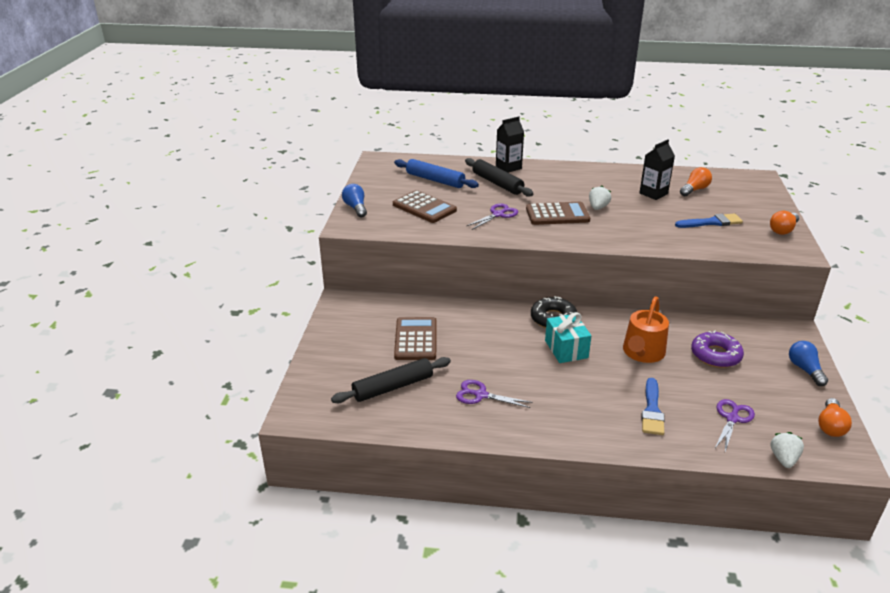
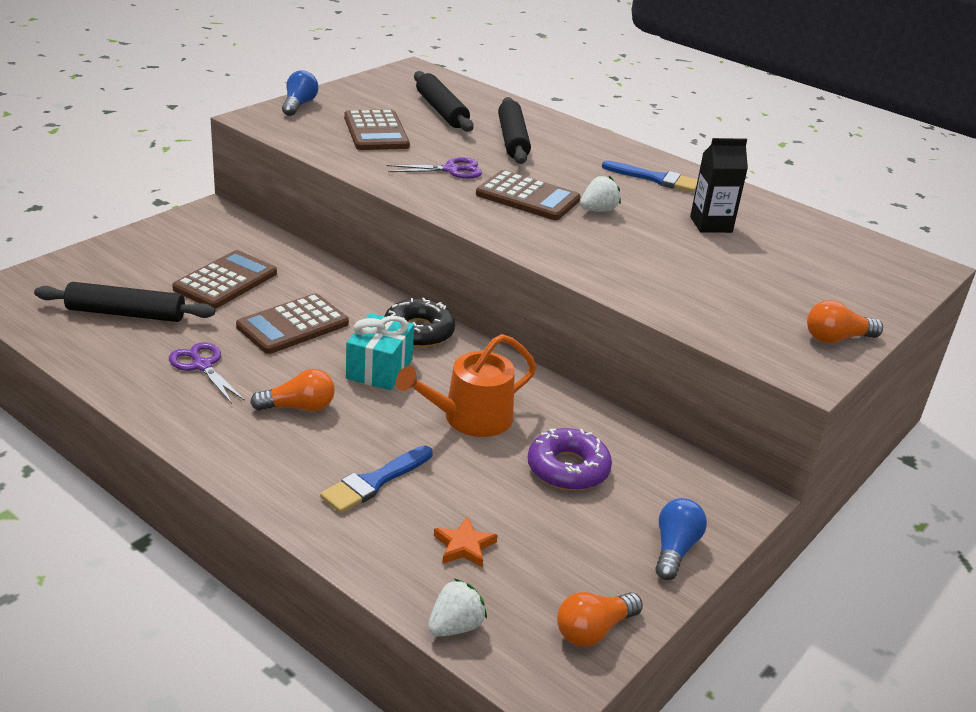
camera: 30 degrees right, 0 degrees up
blue rolling pin [394,159,479,188] -> black rolling pin [414,71,474,132]
black carton [496,117,524,173] -> none
blue brush [675,213,743,228] -> blue brush moved to [602,160,698,192]
orange light bulb [680,167,712,196] -> orange light bulb moved to [250,369,335,411]
purple scissors [715,399,755,451] -> orange star [434,516,498,568]
none -> brown calculator [236,293,349,354]

